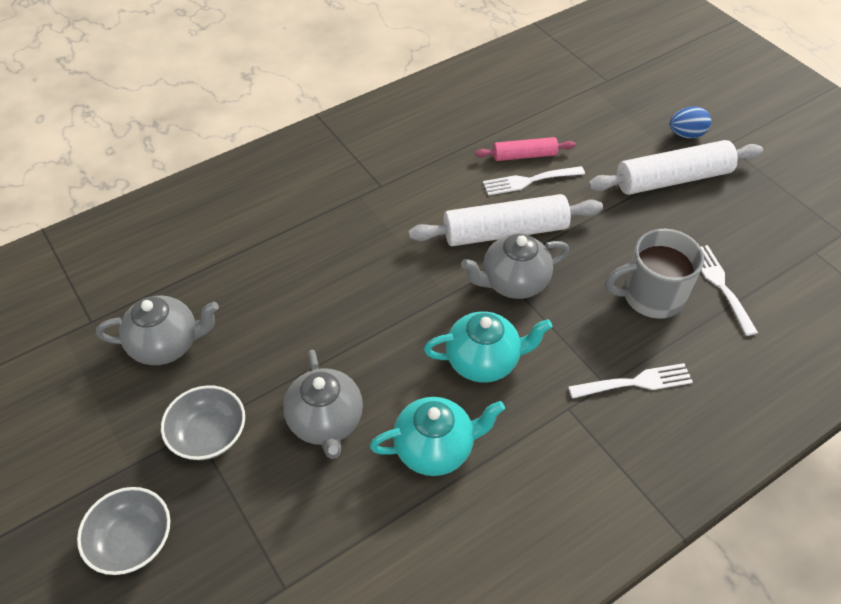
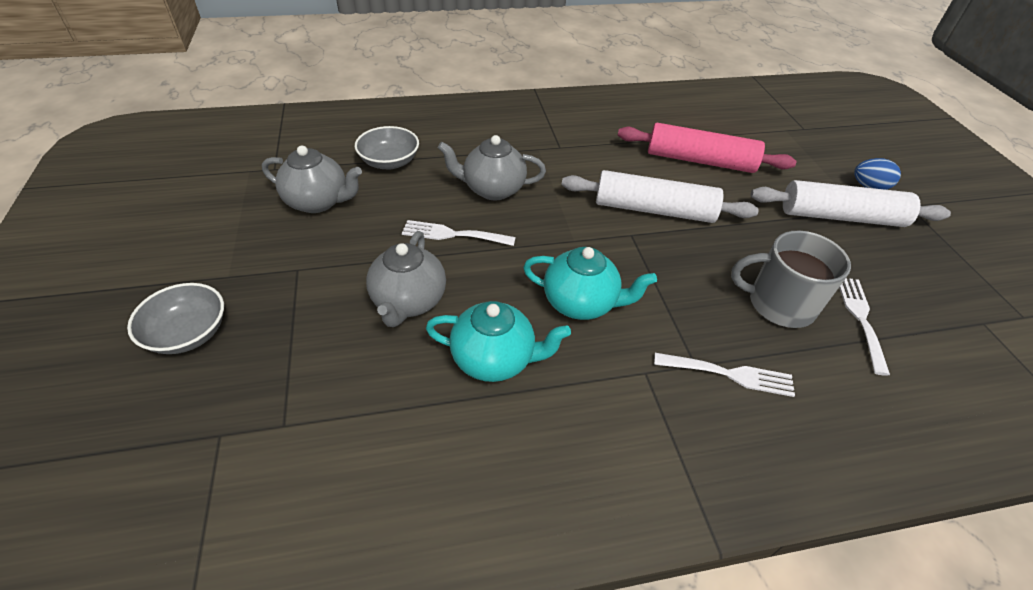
camera: 20 degrees right, 5 degrees down
grey bowl [161,385,245,460] -> grey bowl moved to [355,126,419,170]
grey teapot [461,233,569,299] -> grey teapot moved to [438,135,546,200]
pink rolling pin [475,137,576,161] -> pink rolling pin [618,123,796,173], size x1.79
white fork [483,166,585,196] -> white fork moved to [402,220,516,246]

